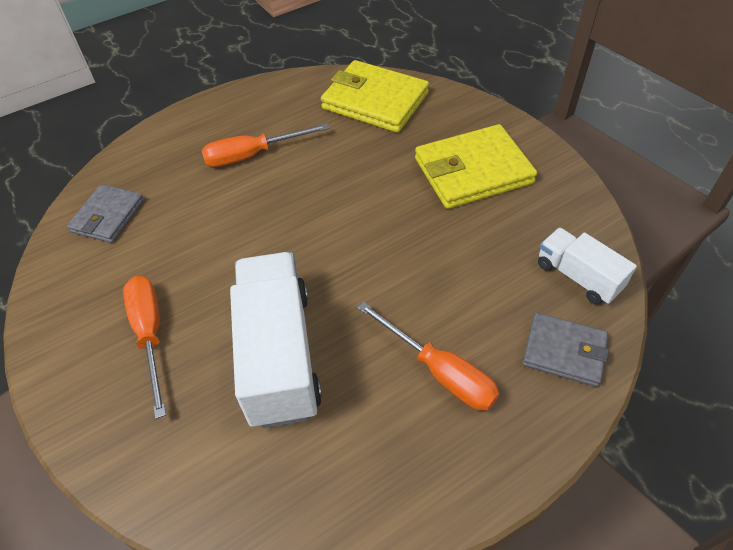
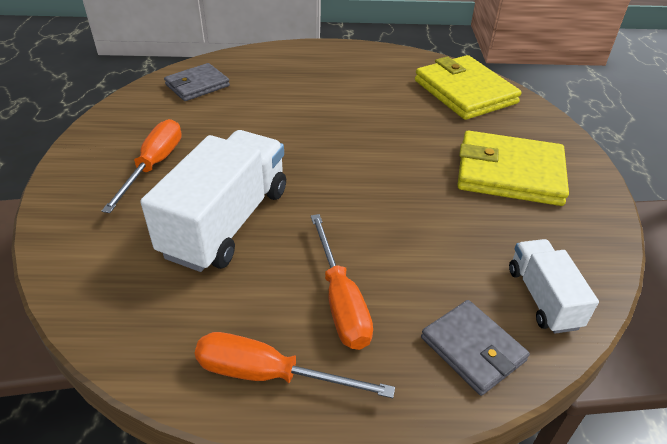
camera: 30 degrees right, 10 degrees down
orange screwdriver [201,123,329,167] -> orange screwdriver moved to [195,332,395,398]

